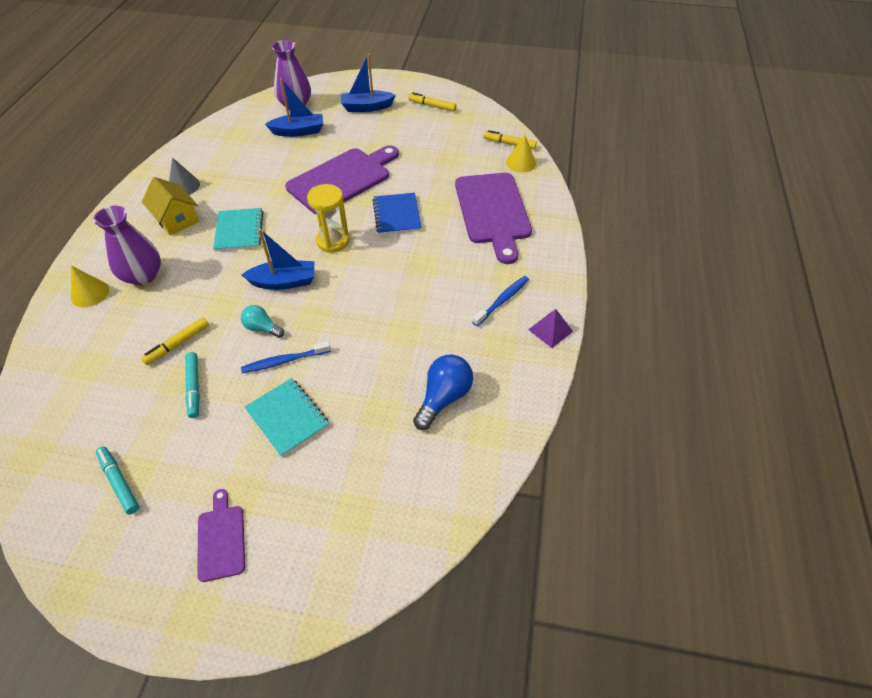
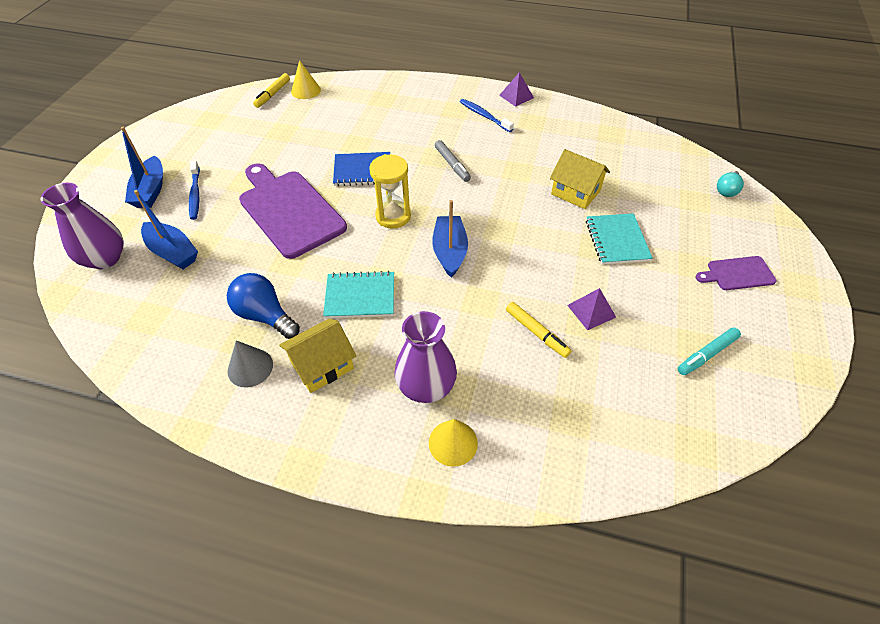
camera: 85 degrees left, 0 degrees up
turquoise marker [185,352,200,418] -> purple pyramid [567,288,616,330]
turquoise light bulb [241,305,284,338] -> turquoise light bulb moved to [717,171,744,197]
blue toothbrush [241,341,331,373] -> blue toothbrush moved to [189,161,200,220]
turquoise notebook [245,378,329,457] -> turquoise notebook turned 60 degrees counterclockwise [586,213,653,265]
blue boat [265,78,323,137] -> blue boat turned 135 degrees clockwise [134,190,198,269]
yellow marker [408,92,457,111] -> none
blue light bulb [413,354,473,430] -> blue light bulb moved to [227,273,300,339]
purple cutting board [455,173,532,264] -> none
none -> grey marker [435,140,471,182]
none -> yellow house [550,149,610,209]

